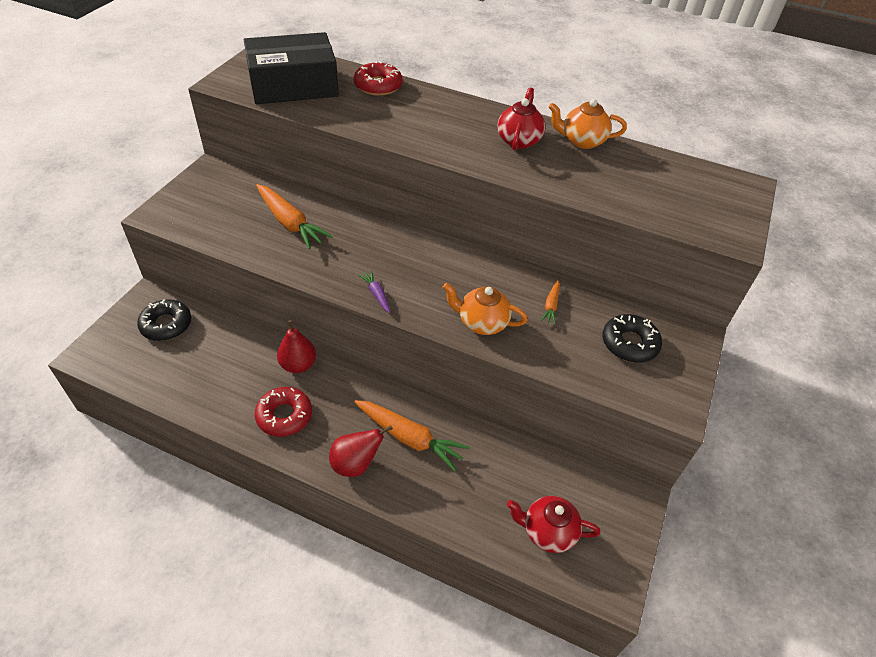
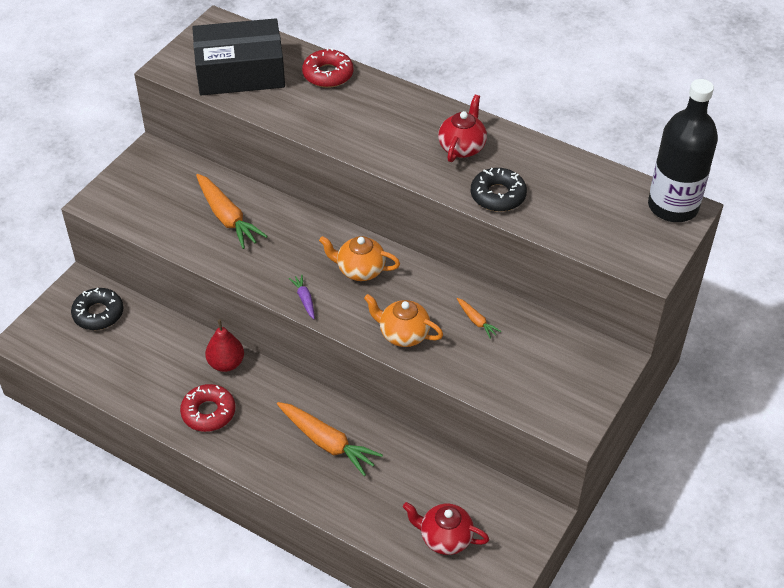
camera: 10 degrees right, 0 degrees up
red pear [329,425,393,477] -> none
orange carrot [541,280,560,325] -> orange carrot turned 60 degrees counterclockwise [457,298,501,339]
orange teapot [549,99,627,149] -> orange teapot moved to [319,236,400,281]
black donut [602,314,662,363] -> black donut moved to [471,168,527,212]
none -> black bottle [648,79,718,222]

